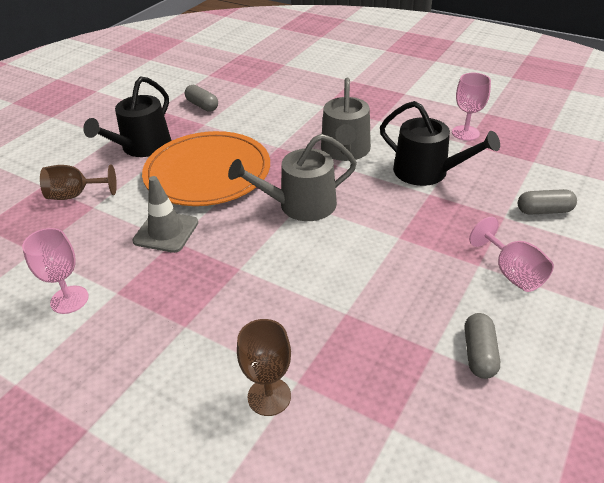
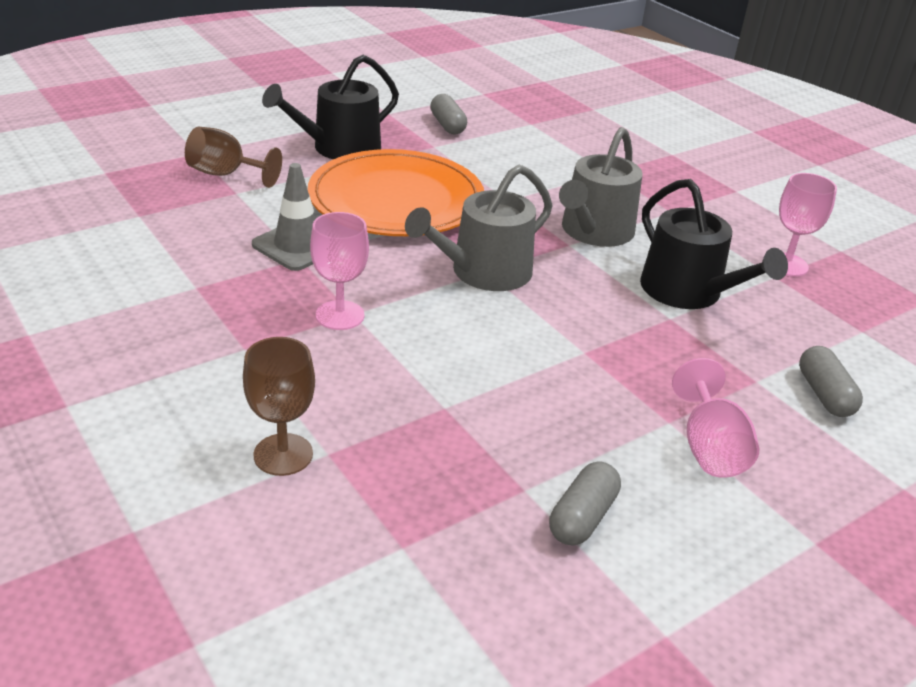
camera: 20 degrees right, 5 degrees down
pink goblet [22,228,89,314] -> pink goblet moved to [310,212,369,330]
grey watering can [228,134,357,221] -> grey watering can turned 45 degrees counterclockwise [405,164,553,291]
grey capsule [518,189,577,215] -> grey capsule turned 60 degrees clockwise [799,346,863,417]

